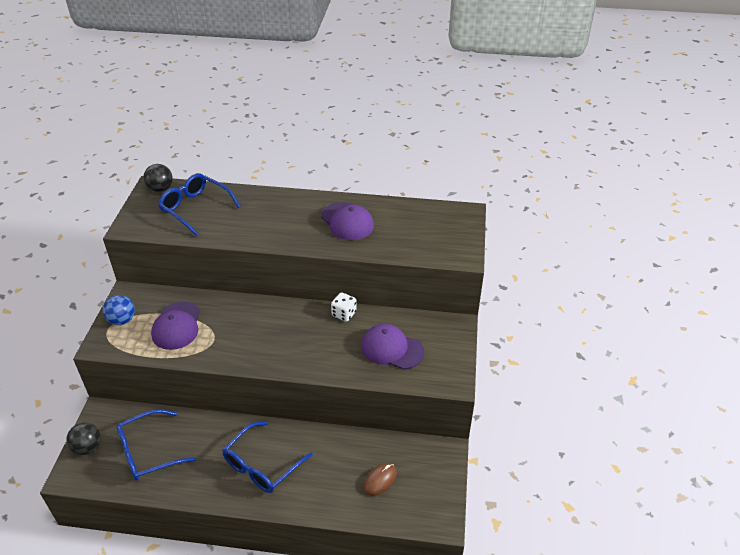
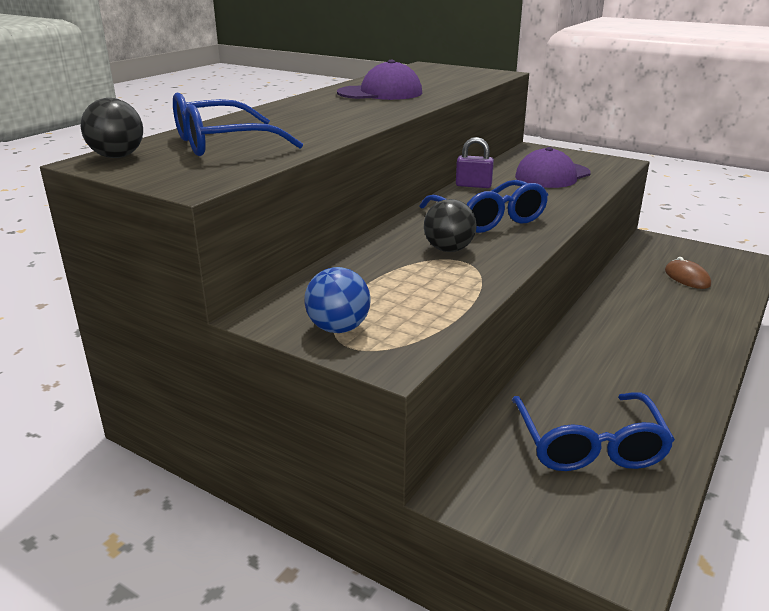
camera: 65 degrees left, 15 degrees down
black ball [66,422,101,455] -> black ball moved to [424,199,477,252]
purple cap [151,302,200,350] -> none
blue glasses [222,421,313,493] -> blue glasses moved to [419,180,548,233]
white dice [331,292,357,322] -> purple padlock [456,137,494,188]

